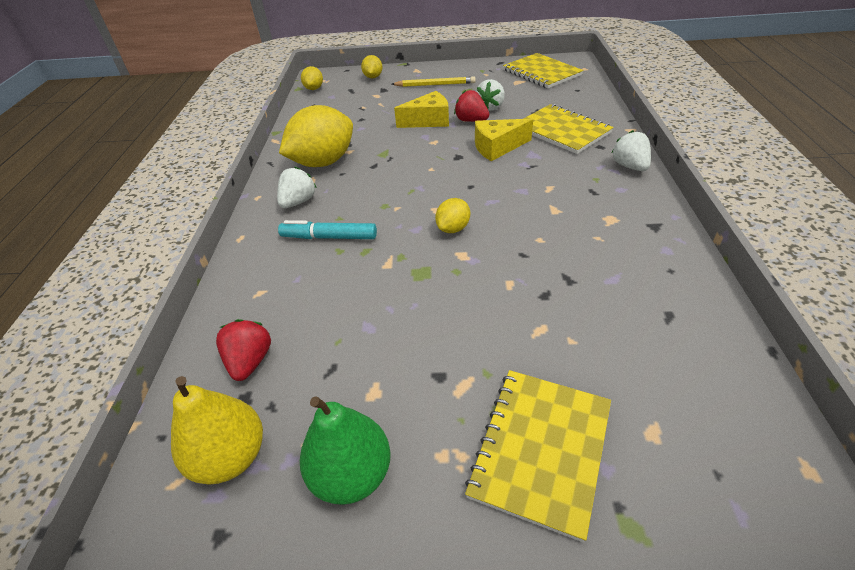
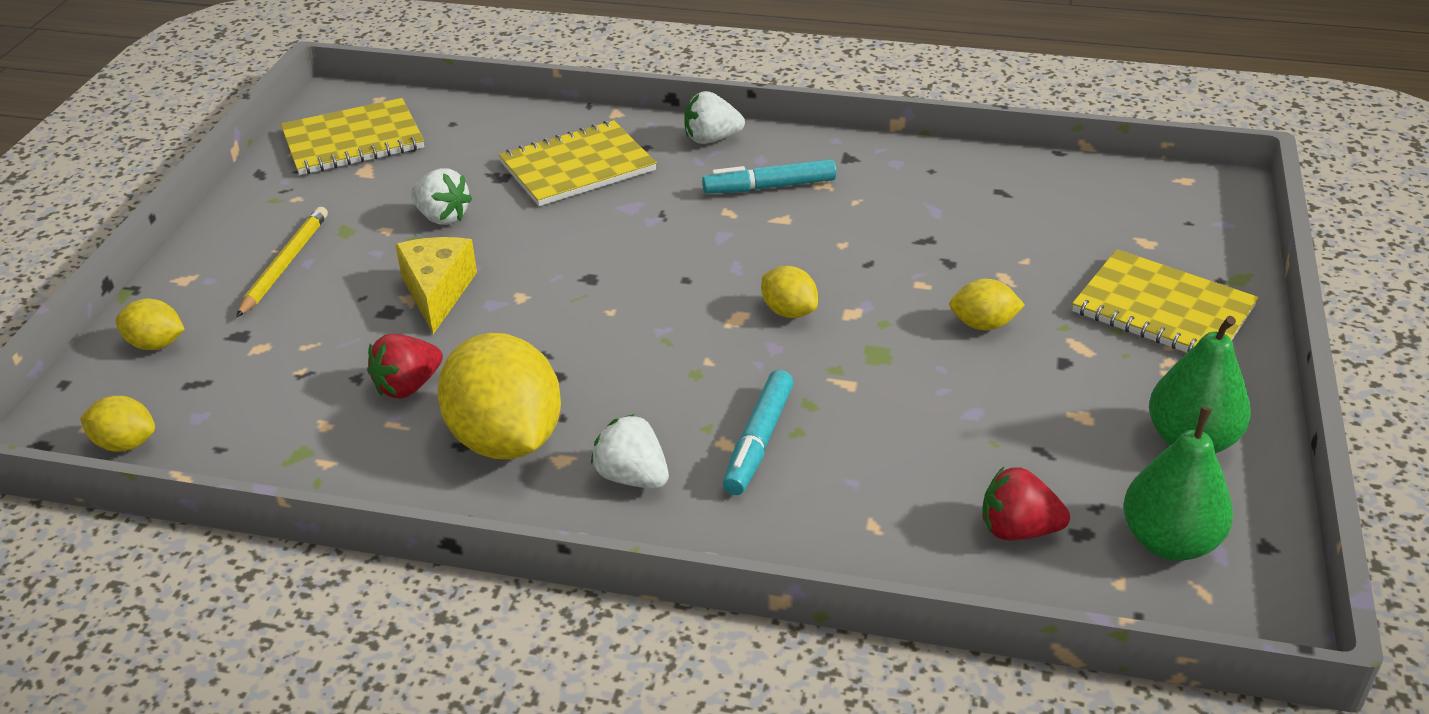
camera: 80 degrees left, 5 degrees down
yellow pear [171,376,263,485] -> green pear [1123,407,1233,561]
red strawberry [454,90,489,122] -> red strawberry moved to [367,334,443,399]
yellow cheese [475,119,533,161] -> none
none -> turquoise marker [702,159,837,194]
none -> yellow lemon [949,279,1025,330]

